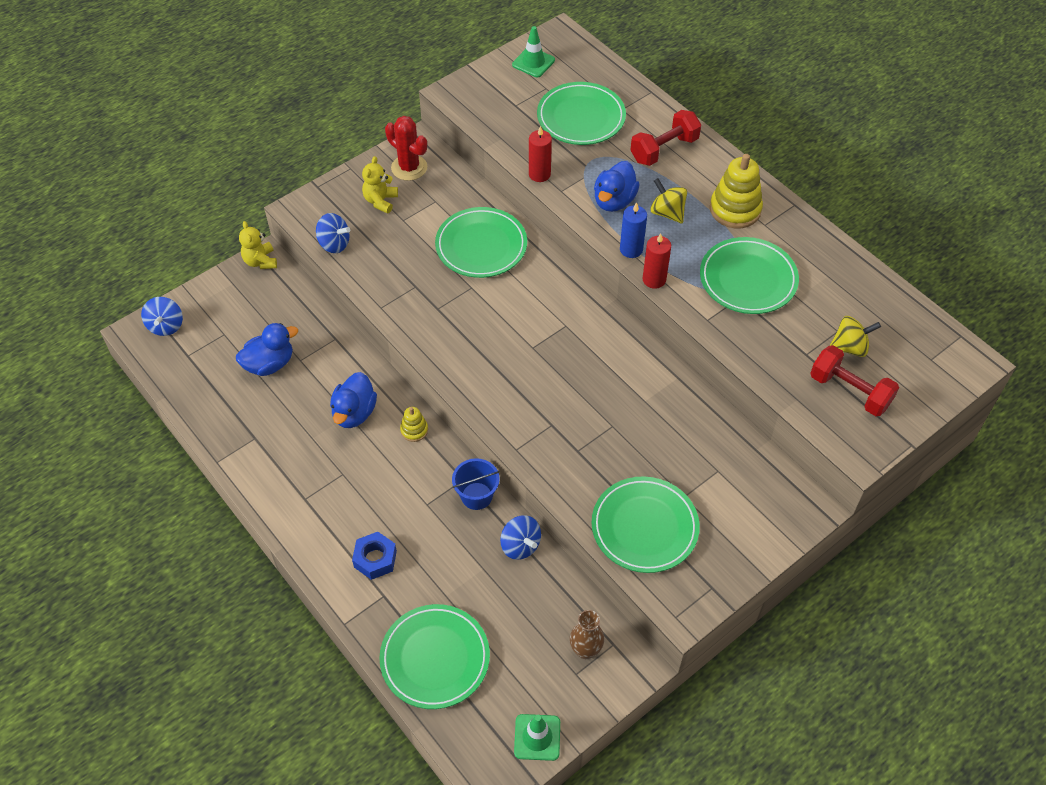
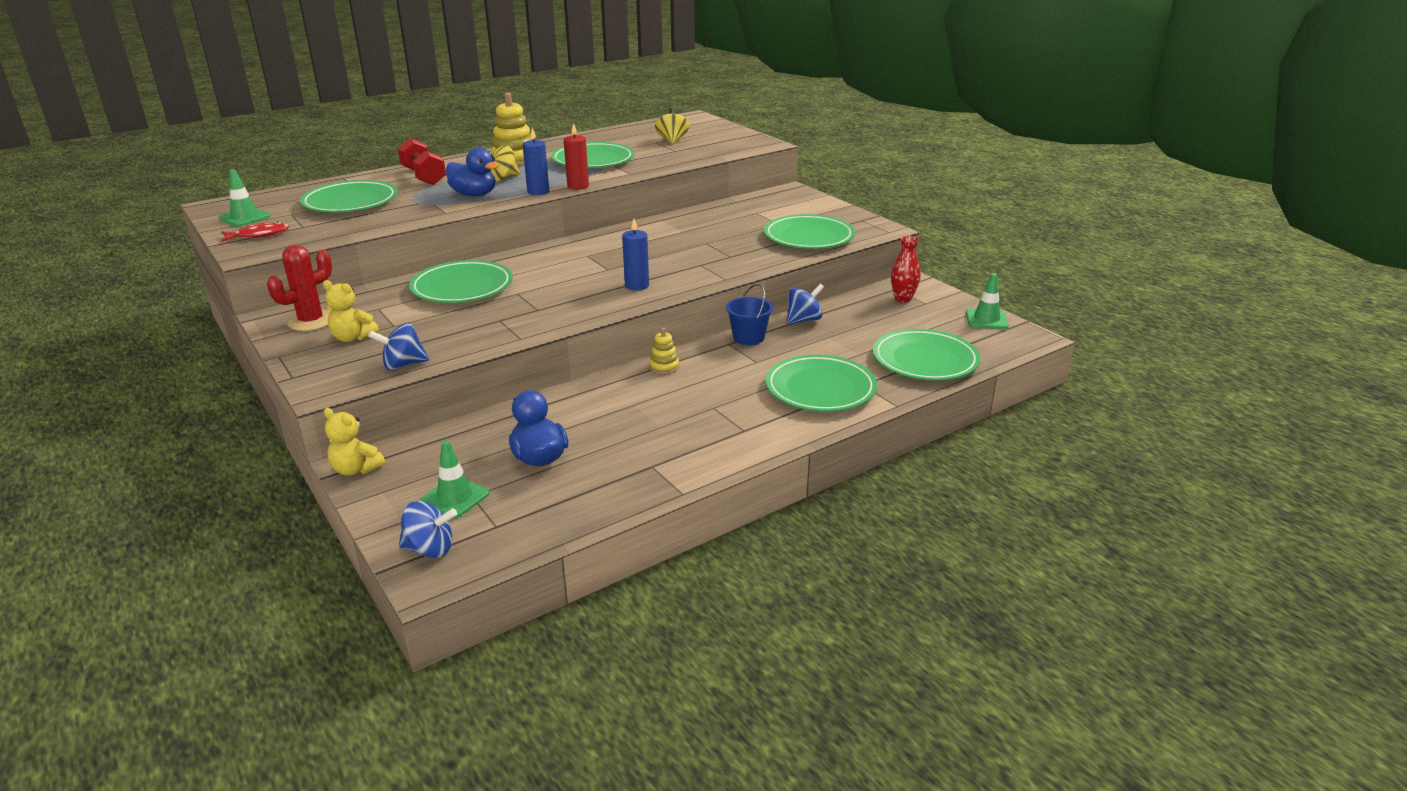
camera: 85 degrees left, 25 degrees down
yellow teddy bear [239,221,277,269] -> yellow teddy bear turned 45 degrees clockwise [324,408,385,476]
blue spinning top [316,213,350,253] -> blue spinning top turned 135 degrees counterclockwise [368,323,429,370]
blue duck [330,372,377,428] -> none
blue nut [352,532,397,580] -> green plate [766,355,877,412]
red candle [529,126,552,182] -> none
brown vase [570,610,604,659] -> red vase [891,236,921,302]
red dumbbell [810,345,899,416] -> none
none -> red fish [221,222,289,242]
none -> green traffic cone [420,440,489,518]
none -> blue candle [622,219,649,291]

